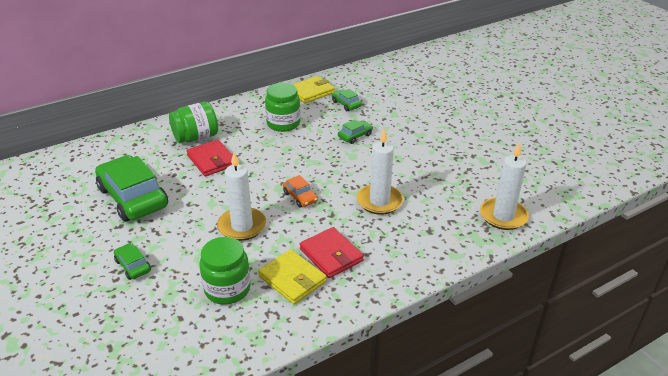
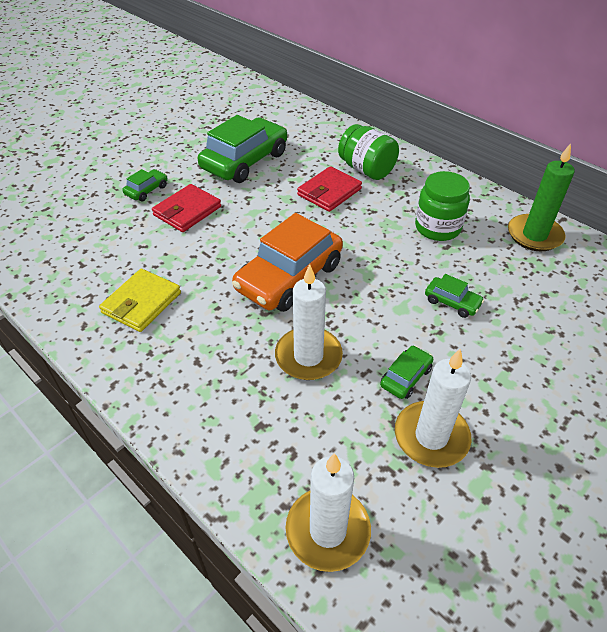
camera: 75 degrees right, 10 degrees up
green jar [199,237,251,305] -> none
white candle [217,152,266,241] -> white candle moved to [395,349,472,468]
orange car [283,175,318,208] -> orange car [232,213,343,312], size x2.22
yellow wallet [292,76,335,103] -> green candle [508,143,575,251]
red wallet [300,227,364,278] -> red wallet moved to [152,184,221,232]
green car [332,89,362,111] -> green car moved to [380,345,433,399]

